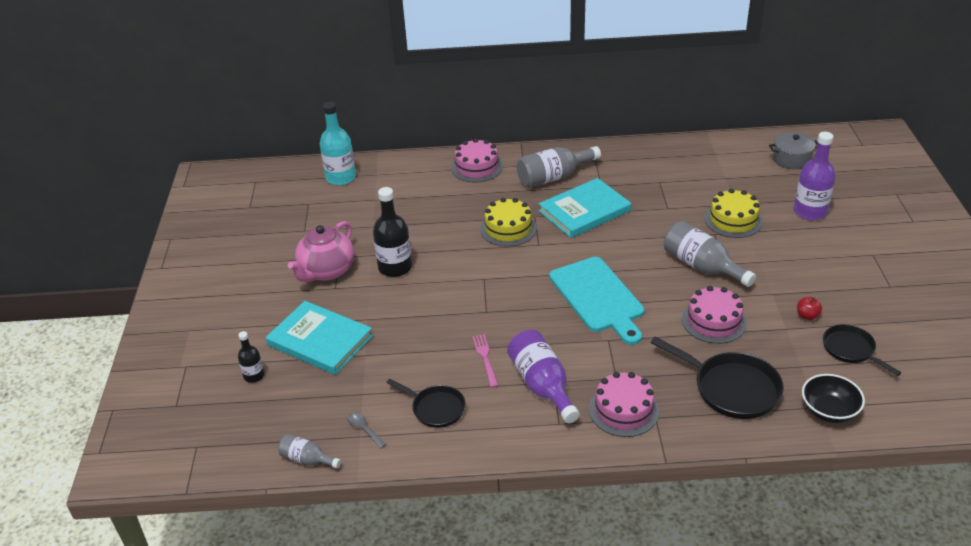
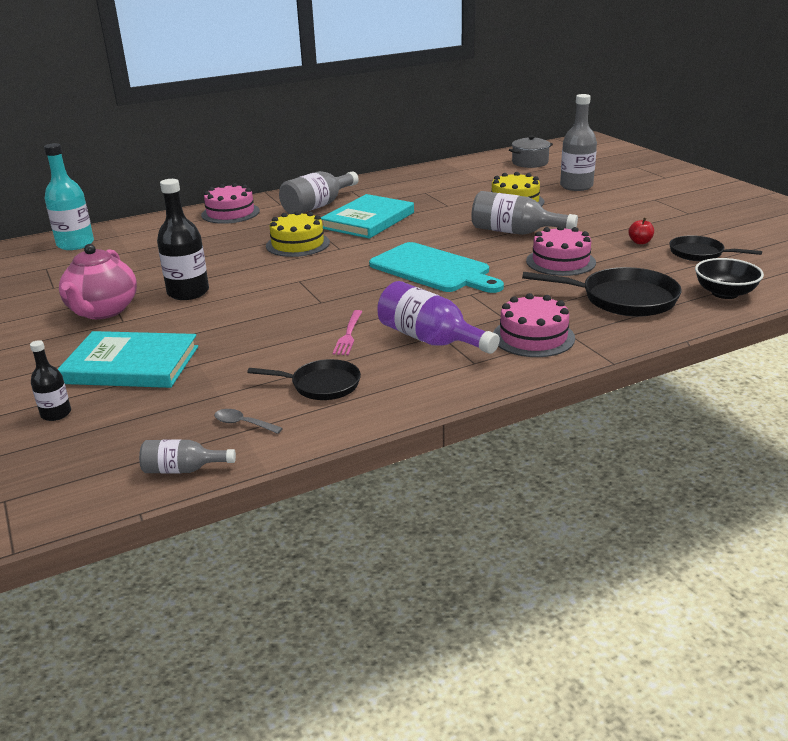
camera: 25 degrees left, 10 degrees down
pink fork [472,334,498,388] -> pink fork turned 135 degrees counterclockwise [333,310,363,355]
purple bottle [794,132,836,220] -> grey bottle [560,94,597,191]

